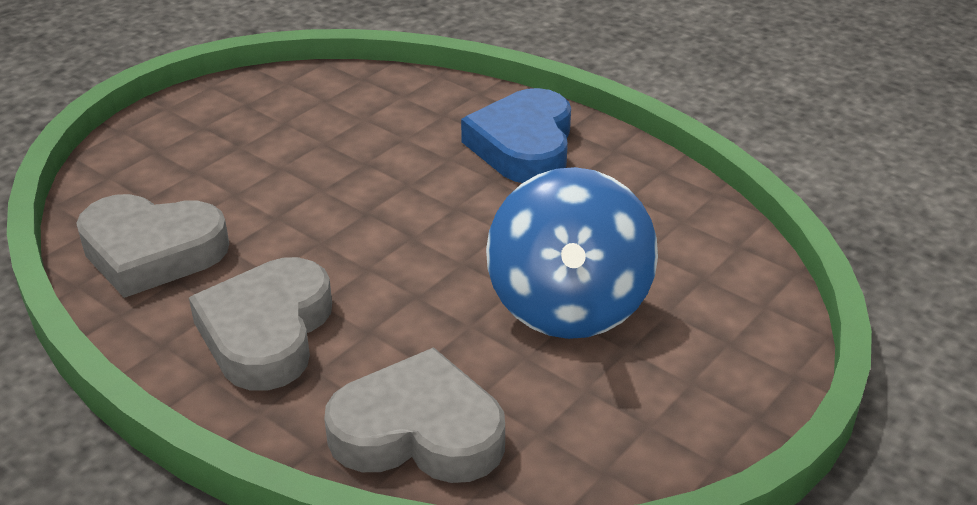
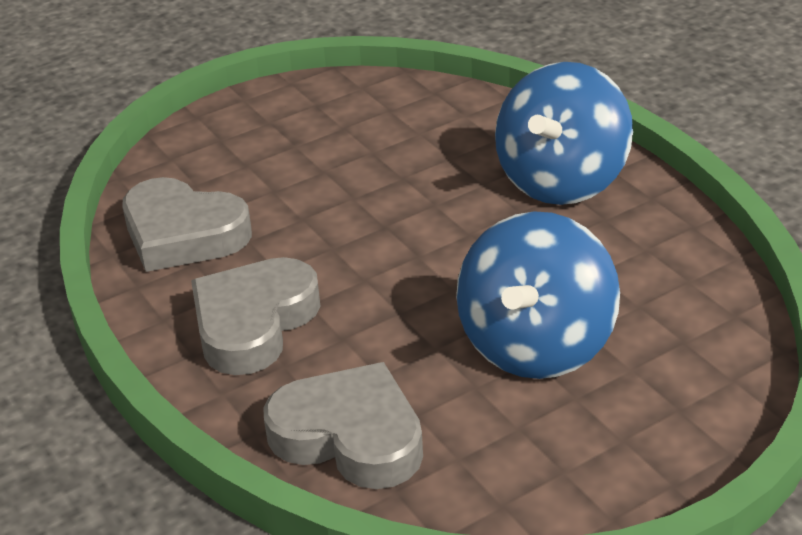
camera: 20 degrees right, 0 degrees up
blue heart [461,88,571,183] -> blue spinning top [495,62,633,205]

